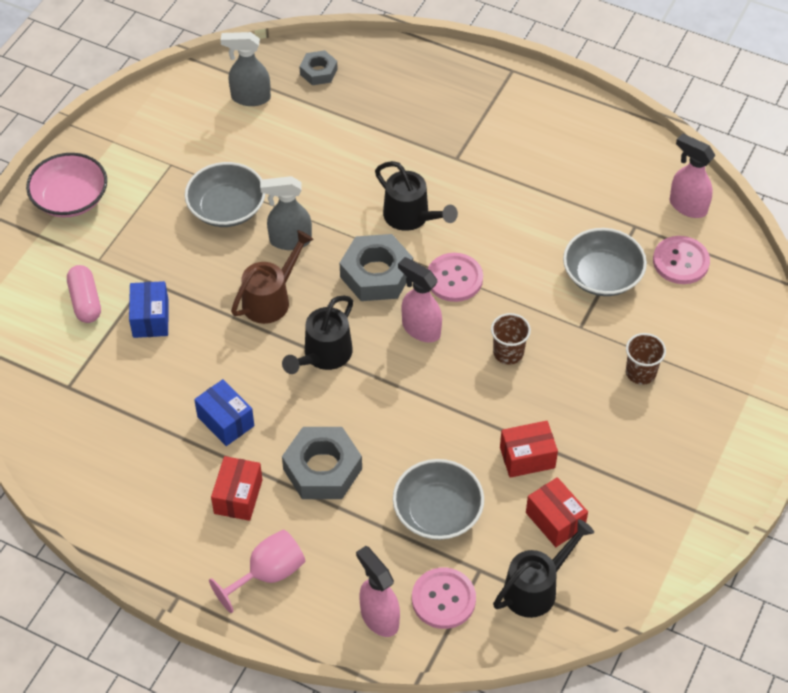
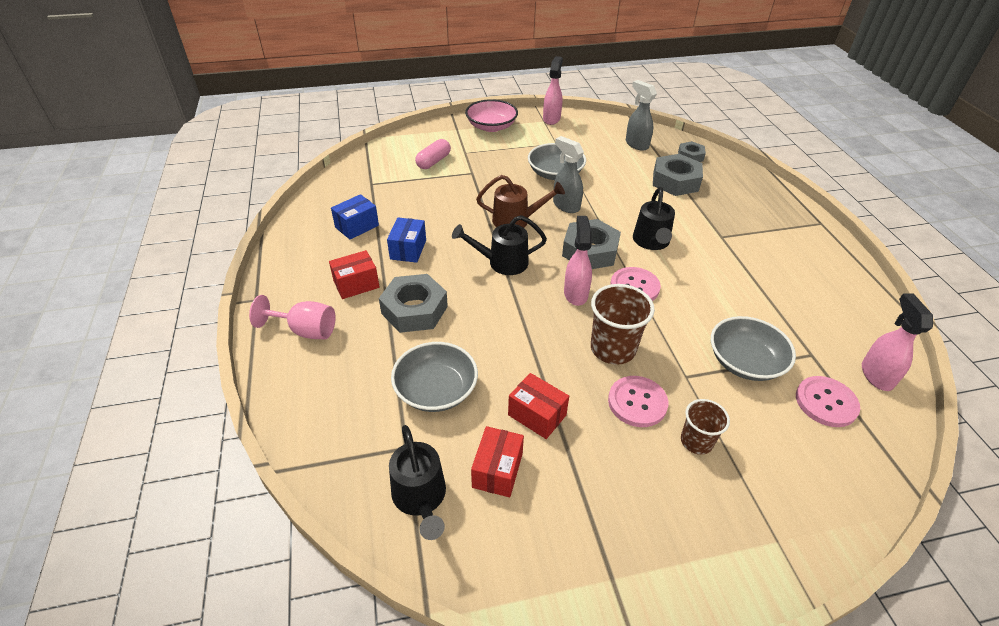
camera: 50 degrees right, 10 degrees down
blue box [129,281,169,338] -> blue box moved to [331,194,379,239]
pink spray bottle [356,546,400,637] -> pink spray bottle moved to [543,56,563,125]
pink button [412,568,476,629] -> pink button moved to [608,376,668,427]
brown cup [491,313,531,365] -> brown cup [591,284,655,365], size x1.62
black watering can [493,519,594,618] -> black watering can turned 60 degrees clockwise [389,425,446,540]
none -> grey nut [653,154,703,196]

